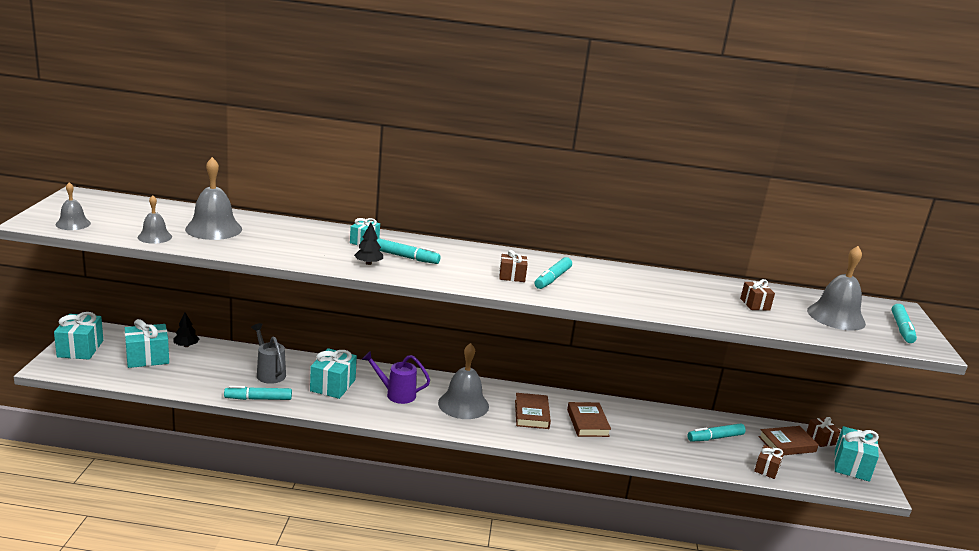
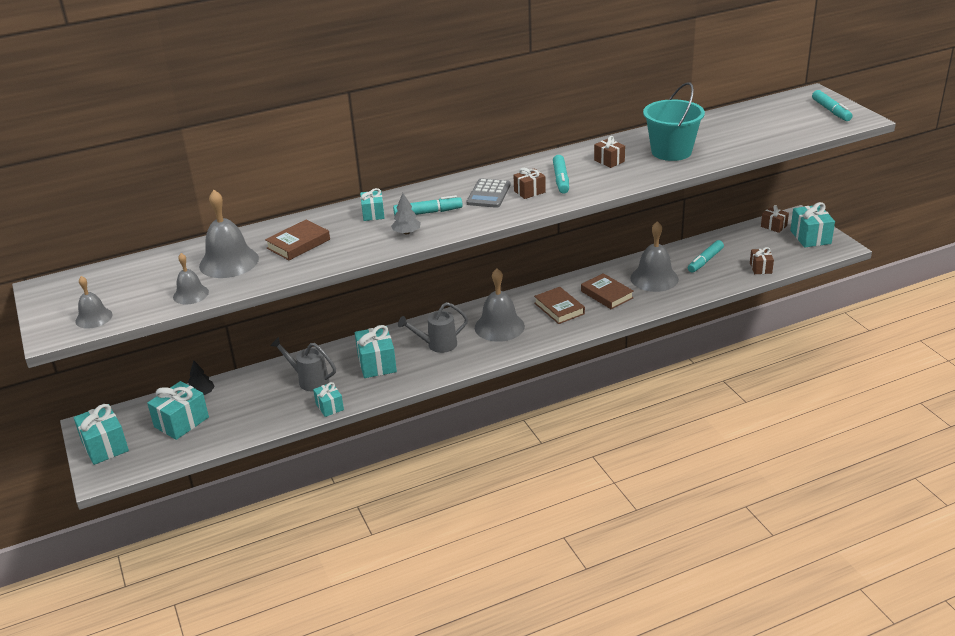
camera: 25 degrees left, 10 degrees up
turquoise marker [224,386,292,400] -> turquoise gift [313,382,344,417]
black tree [354,223,383,265] -> grey tree [391,193,421,234]
purple watering can [362,351,430,404] -> grey watering can [398,302,468,353]
brown gift [740,279,775,311] -> brown gift moved to [594,136,625,168]
brown book [759,426,819,455] -> brown book moved to [265,219,330,260]
grey bell [807,246,866,331] -> grey bell moved to [630,221,679,292]
none -> grey calculator [466,178,511,208]
none -> turquoise bucket [643,82,705,161]

